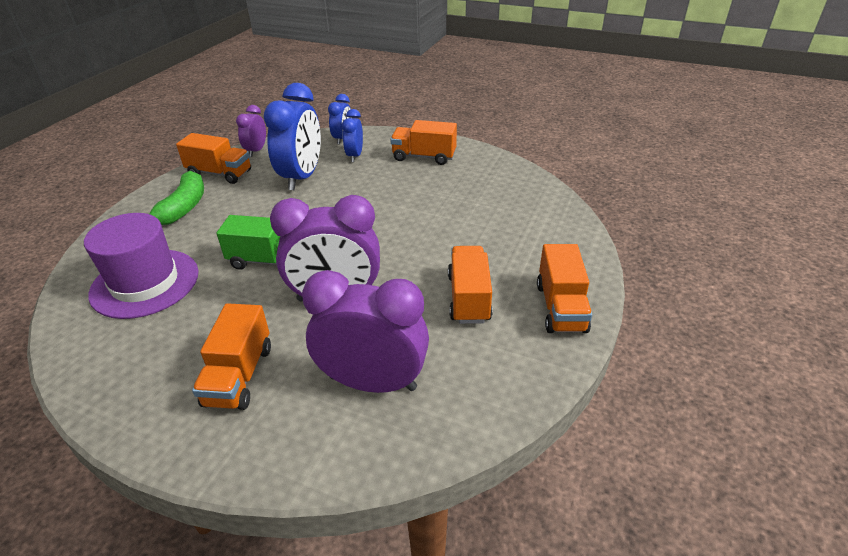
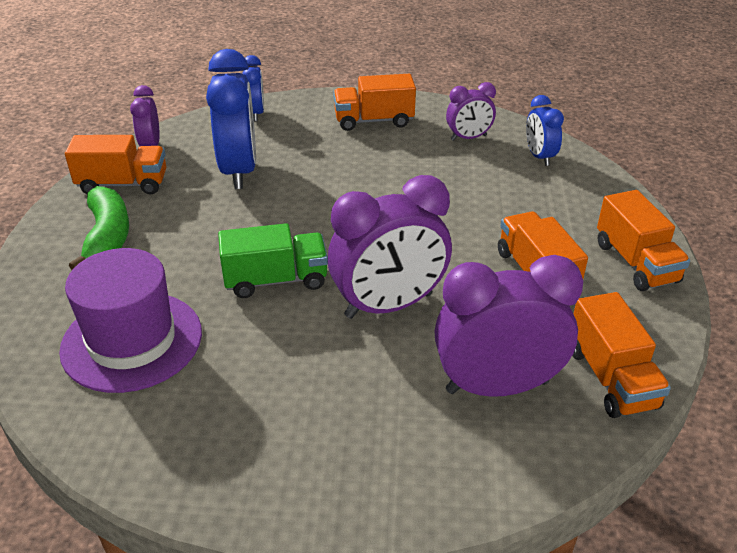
camera: 20 degrees left, 0 degrees up
orange truck [192,303,271,410] -> orange truck moved to [572,292,671,418]
blue clock [342,109,363,162] -> blue clock moved to [526,95,564,166]
none -> purple clock [446,82,496,141]

